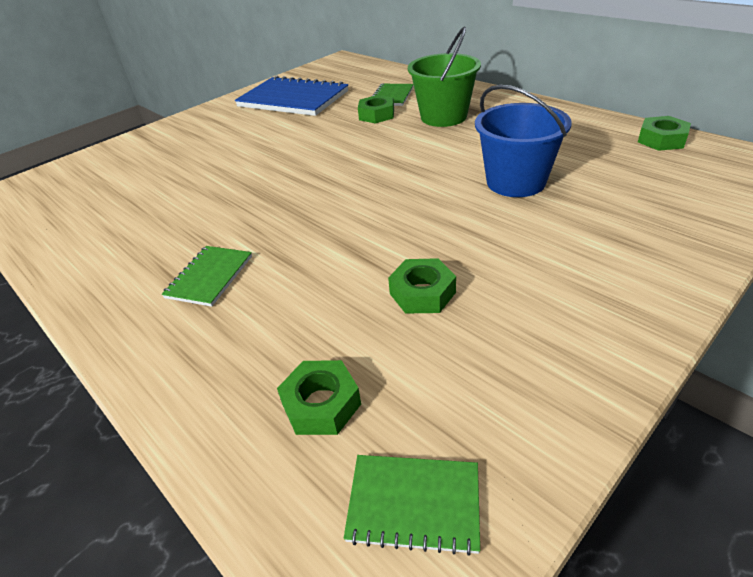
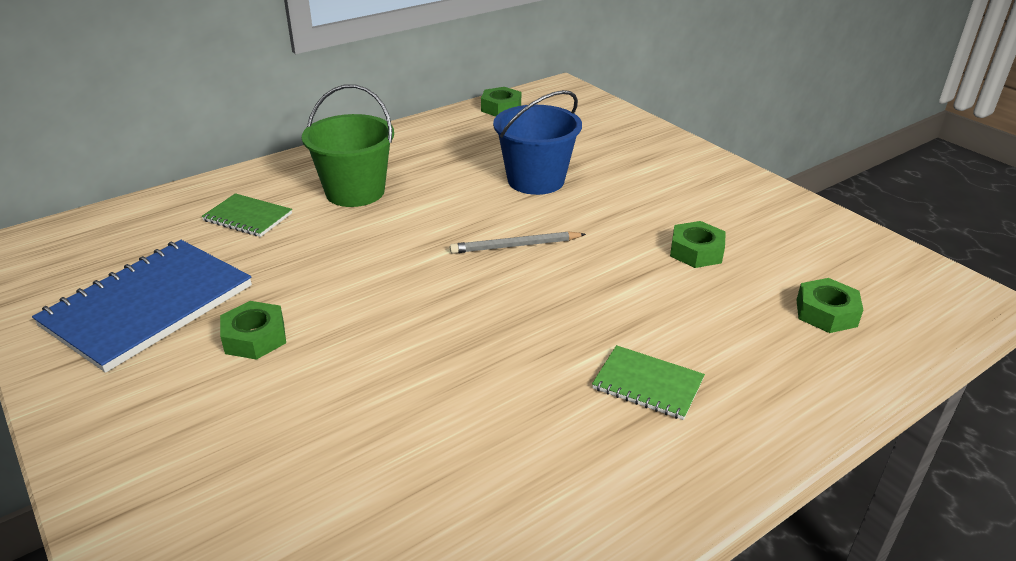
camera: 85 degrees left, 5 degrees down
green notebook [344,455,480,556] -> none
green nut [358,95,394,124] -> green nut moved to [220,301,286,360]
none -> grey pencil [450,231,586,254]

